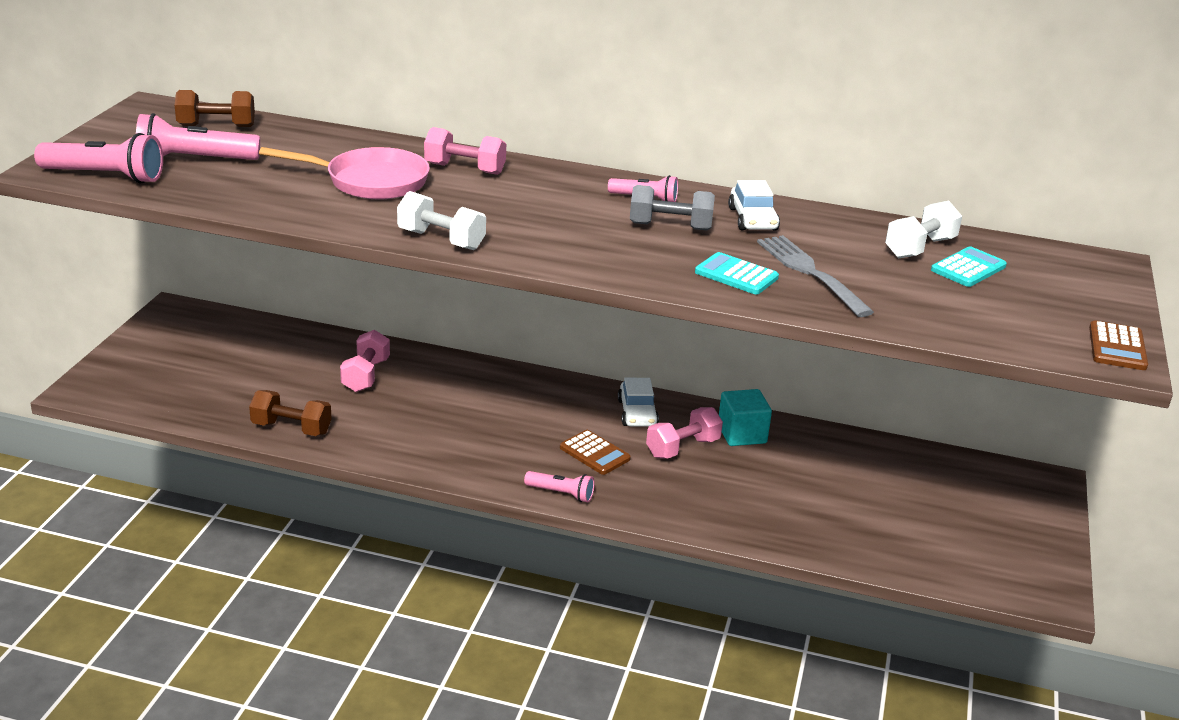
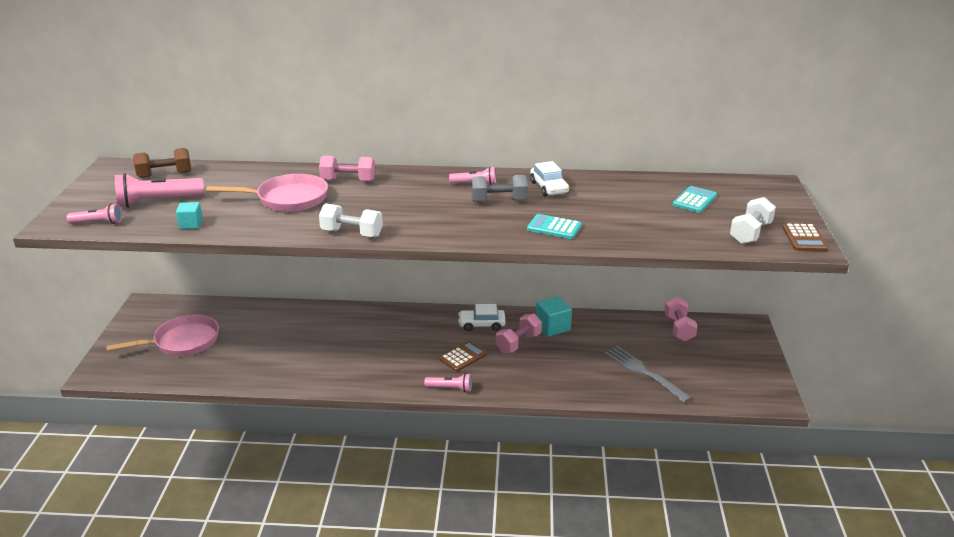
camera: 10 degrees left, 0 degrees up
pink flashlight [34,133,163,184] -> pink flashlight [66,204,122,224], size x0.58
brown dumbbell [249,390,332,436] -> none
pink dumbbell [340,330,390,392] -> pink dumbbell moved to [664,297,698,341]
brown calculator [560,430,631,475] -> brown calculator turned 75 degrees counterclockwise [439,341,487,372]
white car [618,378,659,427] -> white car turned 105 degrees clockwise [458,304,505,331]
grey fork [757,235,874,317] -> grey fork moved to [604,346,691,403]
white dumbbell [885,201,962,258] -> white dumbbell moved to [730,197,776,244]
none -> pink pan [106,315,219,356]
none -> turquoise cube [176,202,203,229]

